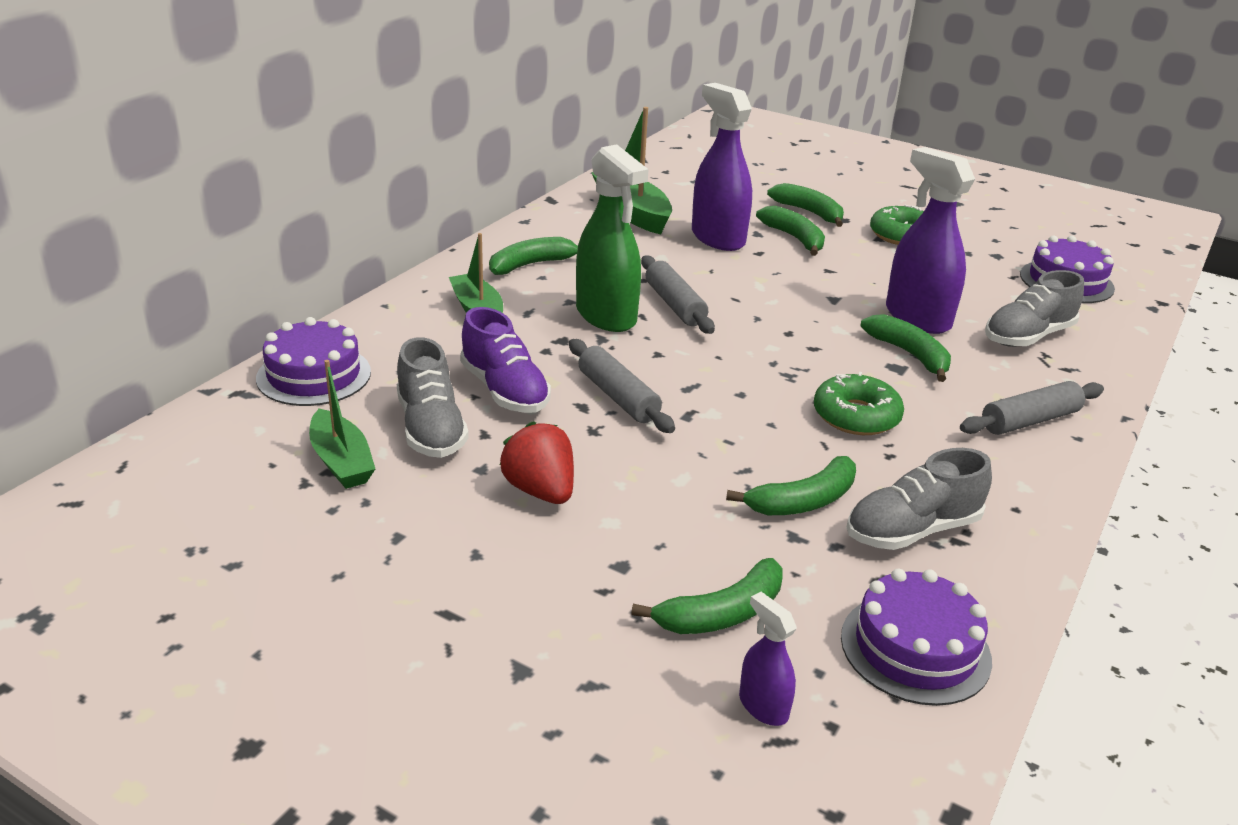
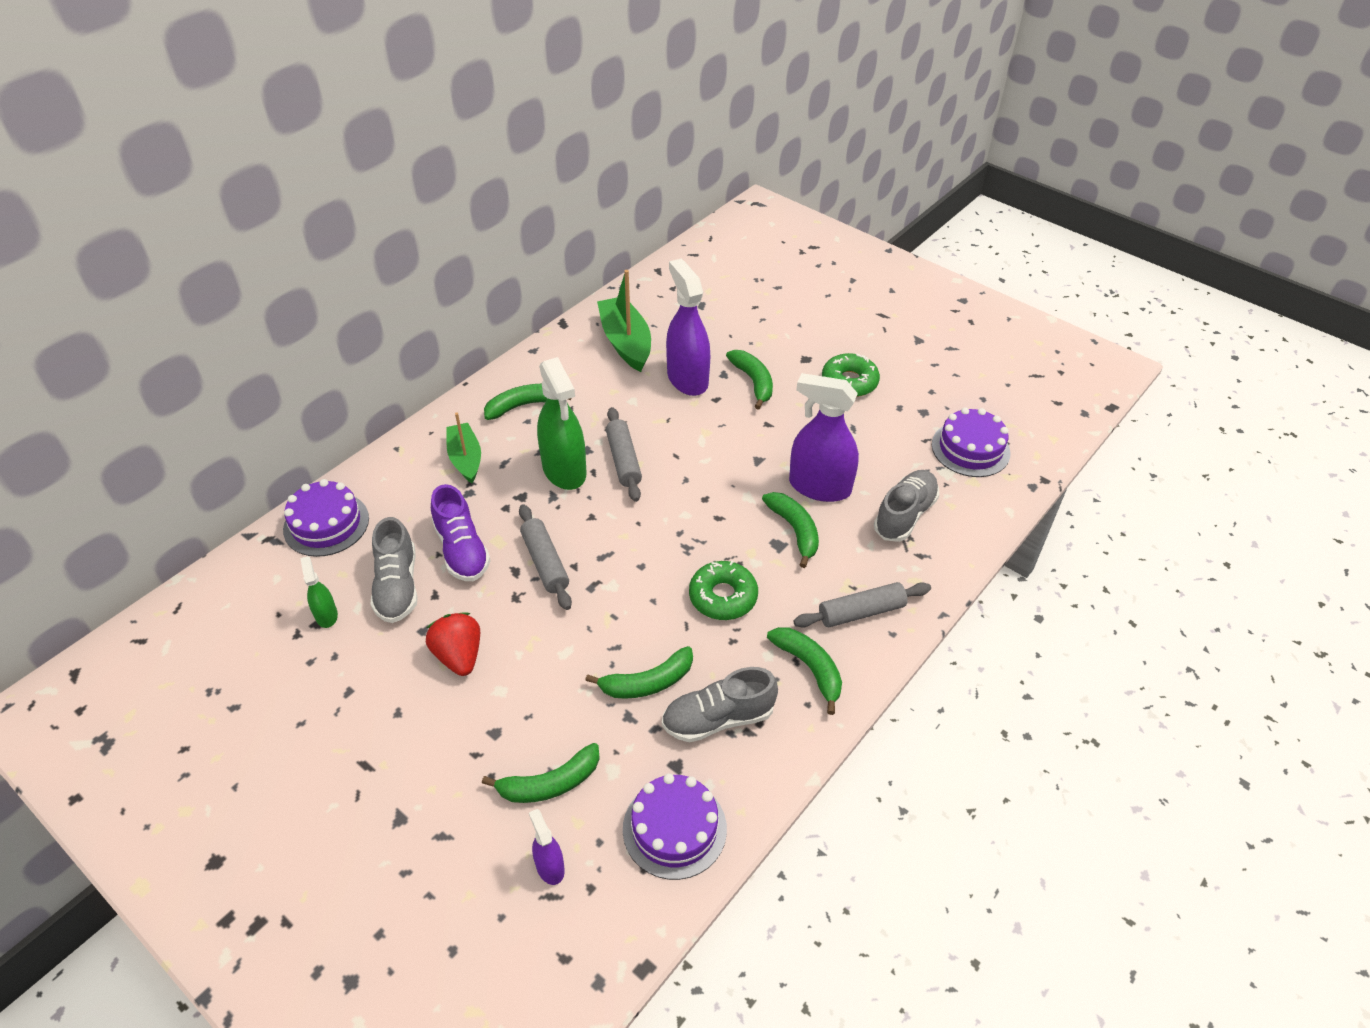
camera: 10 degrees right, 15 degrees up
green boat [309,360,375,489] -> green spray bottle [300,556,338,628]
green banana [767,183,844,227] -> green banana moved to [767,627,842,715]
purple spray bottle [886,147,975,334] -> purple spray bottle turned 45 degrees counterclockwise [789,373,859,502]
grey shoe [985,270,1084,347] -> grey shoe turned 150 degrees clockwise [874,470,939,542]

